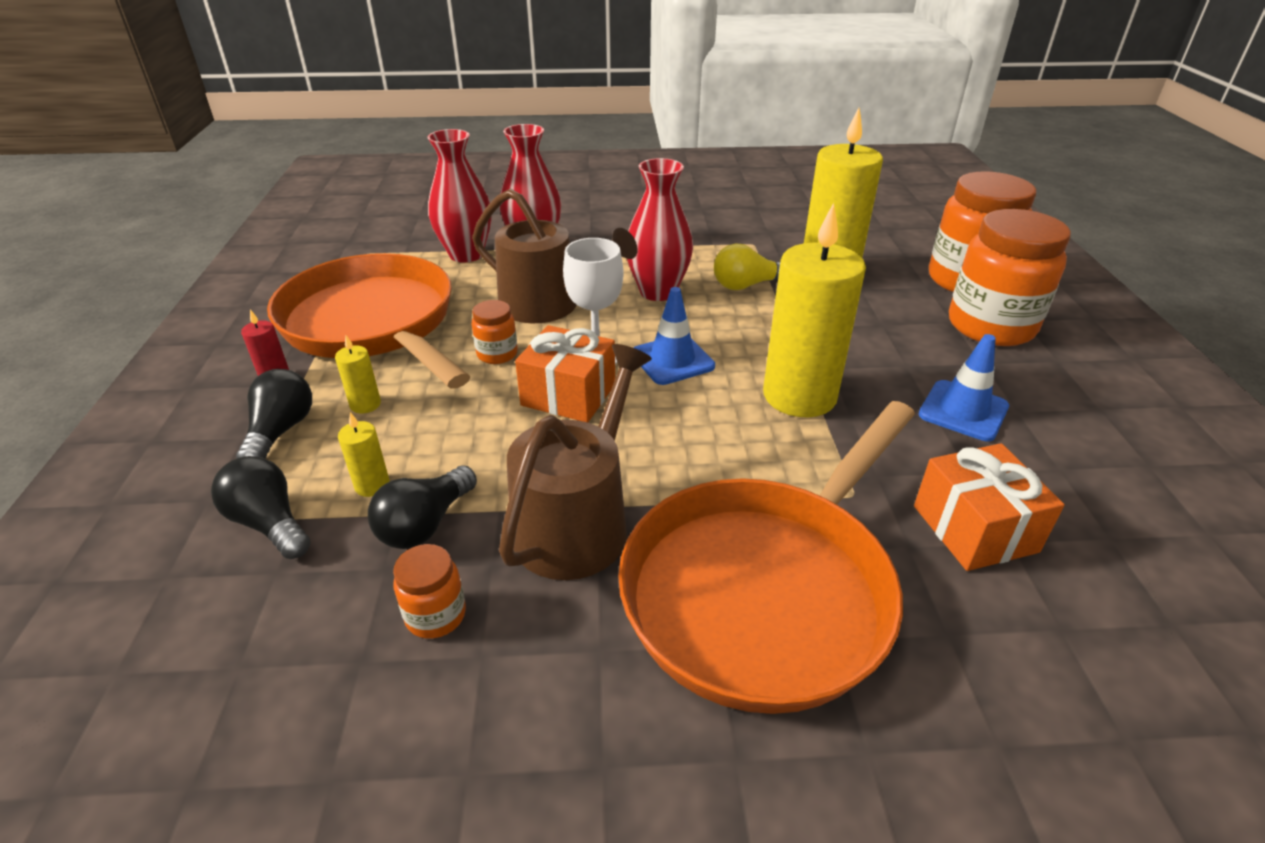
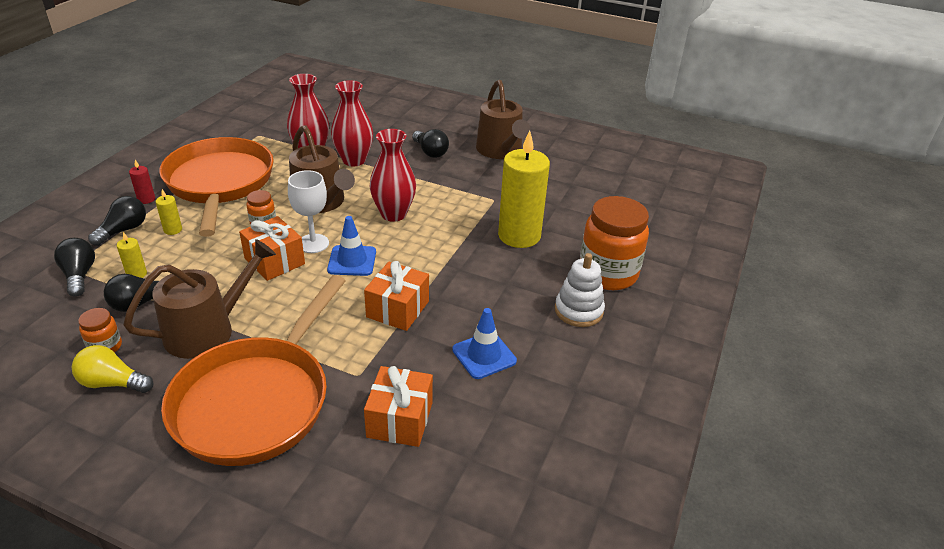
camera: 25 degrees right, 0 degrees up
orange pan [618,401,915,714] -> orange pan turned 45 degrees counterclockwise [161,275,346,466]
yellow light bulb [714,244,780,290] -> yellow light bulb moved to [72,345,153,393]
yellow candle [763,203,866,417] -> orange gift [364,261,429,331]
orange jar [949,209,1071,346] -> white stacking toy [555,253,605,327]
none -> black light bulb [412,129,449,158]
none -> brown watering can [476,80,530,159]

